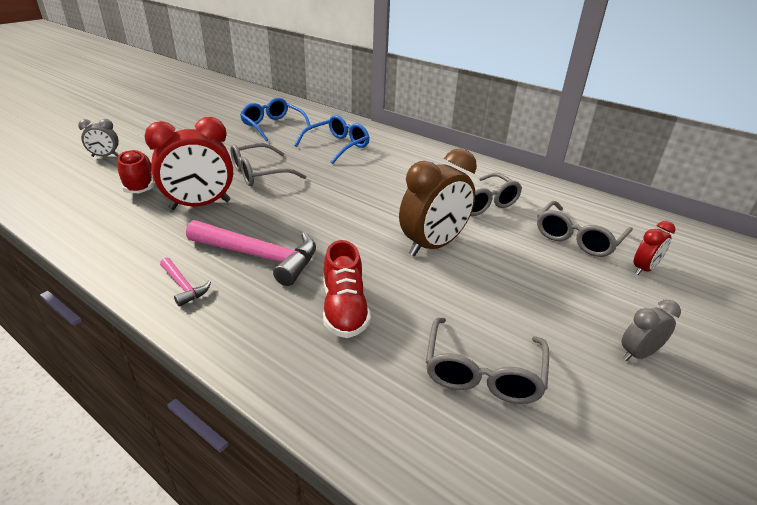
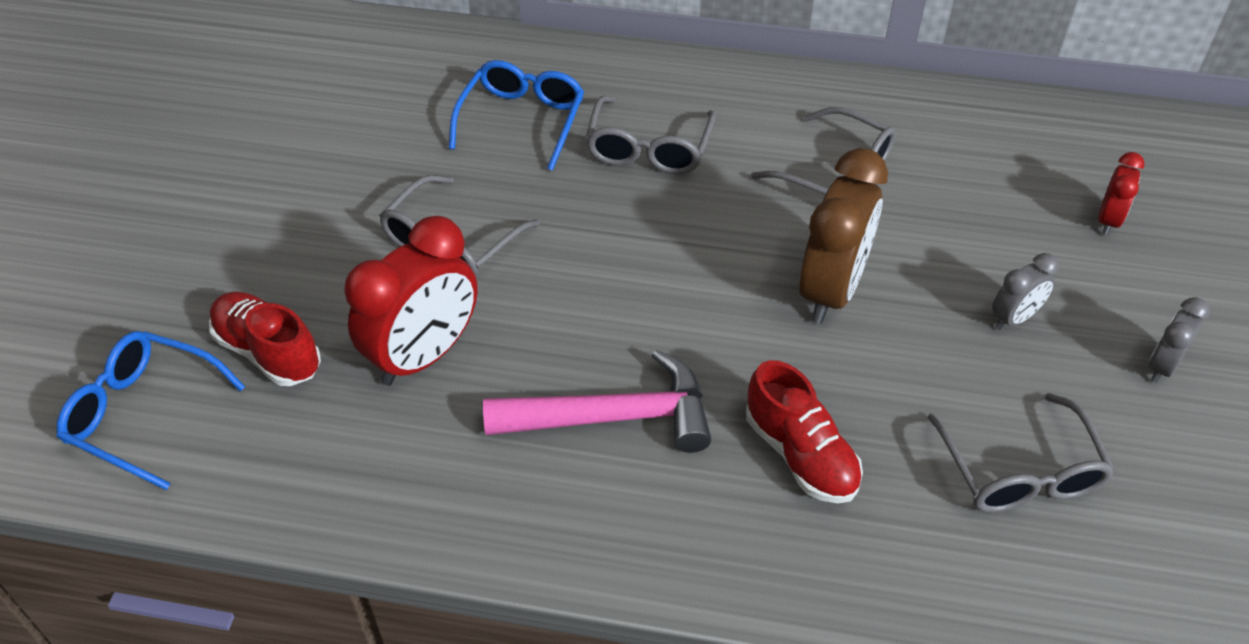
camera: 25 degrees left, 15 degrees up
grey clock [78,119,119,157] -> grey clock moved to [992,253,1059,330]
pink hammer [160,257,211,307] -> none
blue glasses [240,98,310,141] -> blue glasses moved to [57,331,245,490]
grey glasses [537,201,633,257] -> grey glasses moved to [585,96,716,174]

